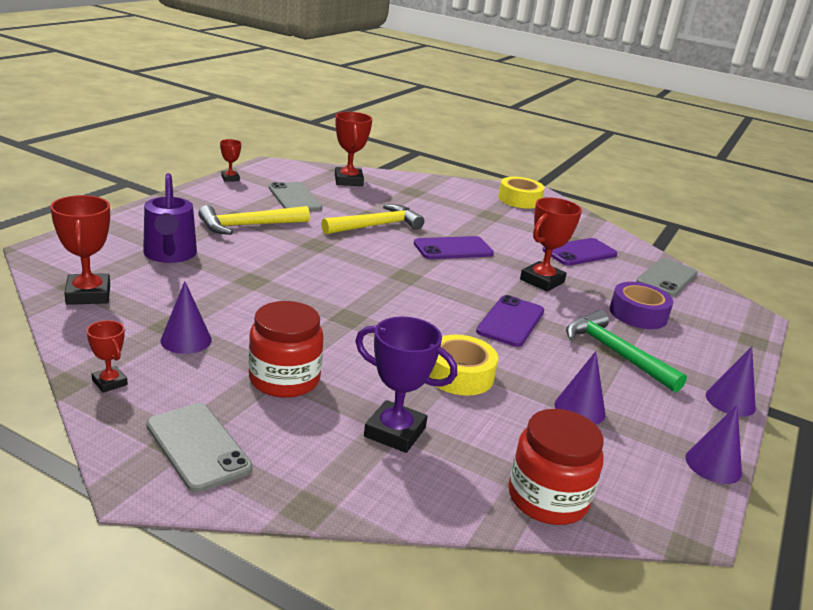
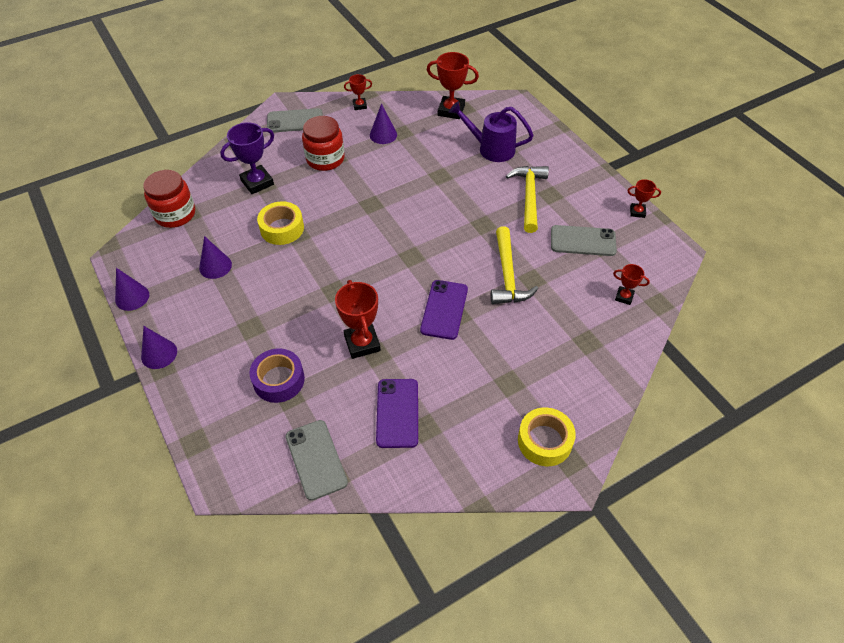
camera: 125 degrees right, 25 degrees up
red trophy [335,112,372,186] -> red trophy [613,264,650,305], size x0.55
purple phone [476,295,544,347] -> none
green hammer [566,310,687,393] -> none

